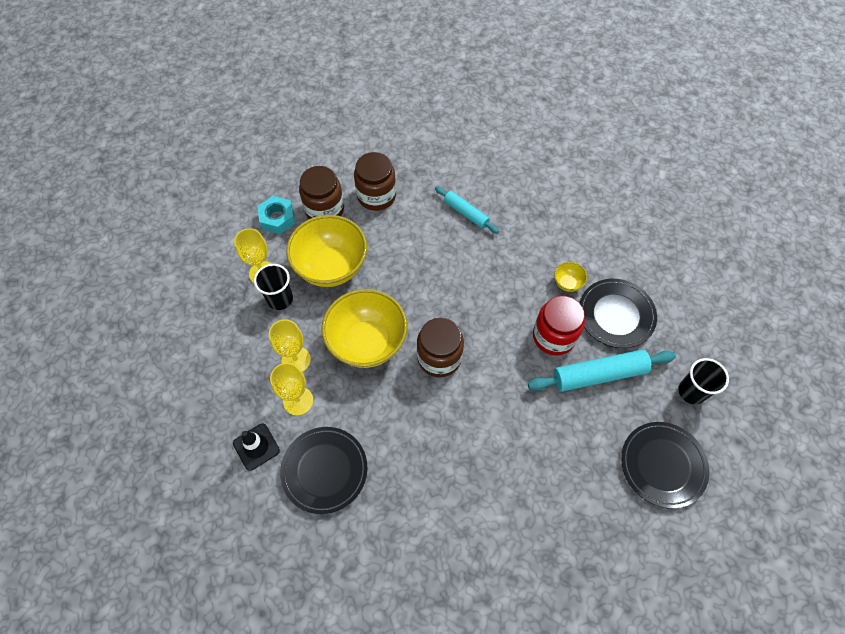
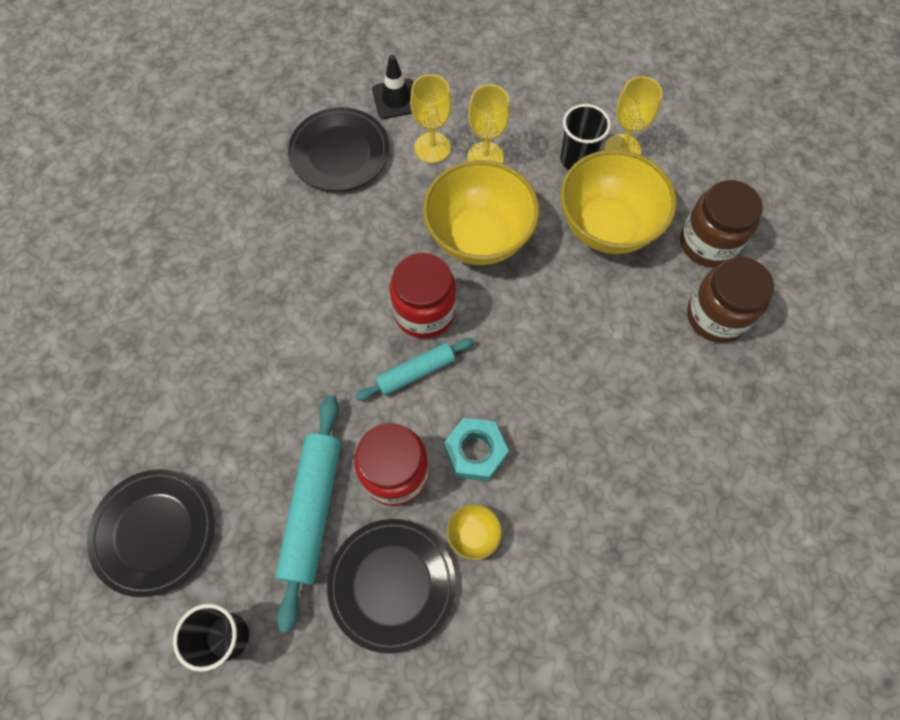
camera: 110 degrees right, 5 degrees up
turquoise nut [257,196,296,234] -> turquoise nut moved to [444,418,509,481]
brown jar [417,318,464,377] -> red jar [390,253,456,339]
turquoise rolling pin [435,186,499,234] -> turquoise rolling pin moved to [355,338,474,401]

